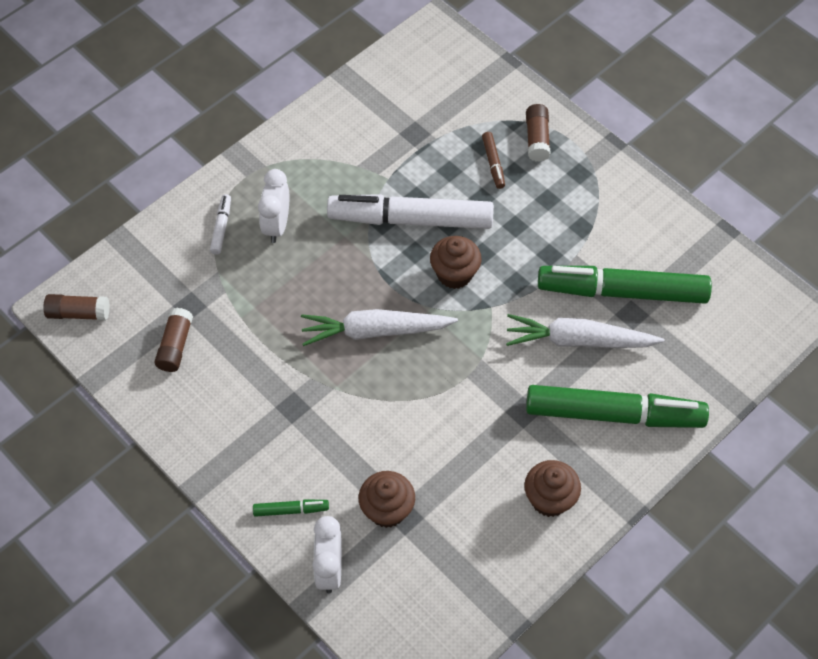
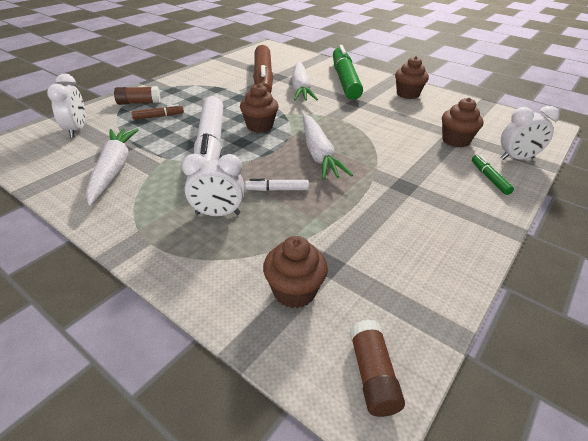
camera: 100 degrees left, 20 degrees down
brown glue stick [154,308,193,372] -> none
white marker [210,194,231,254] -> white marker moved to [245,179,309,191]
green marker [538,266,712,304] -> brown marker [253,45,273,93]
none -> white clock [47,74,85,138]
none -> white carrot [86,128,139,206]
none -> brown cupcake [263,236,328,308]

